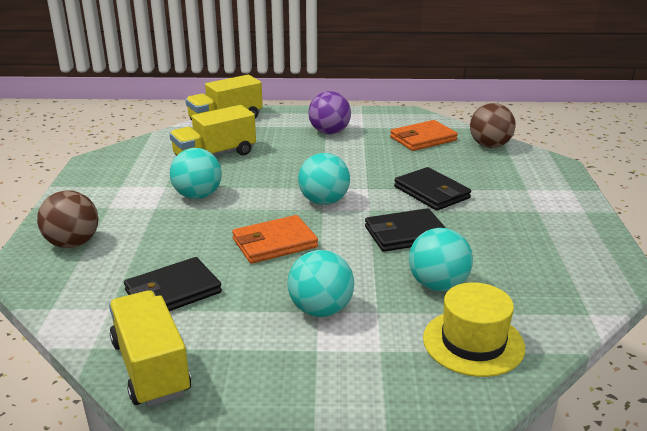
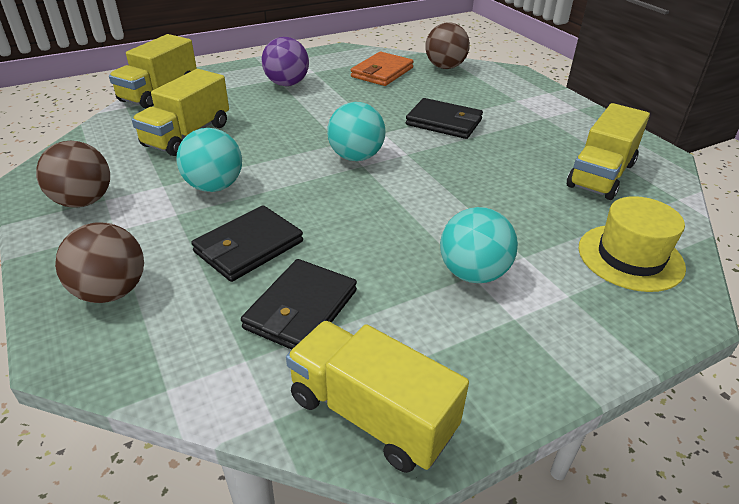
camera: 30 degrees left, 10 degrees up
orange wallet [232,215,318,264] -> none
black wallet [365,208,446,252] -> black wallet moved to [191,205,303,282]
turquoise ball [409,228,473,291] -> none
none -> brown ball [36,141,110,208]
none -> yellow truck [567,103,650,200]

